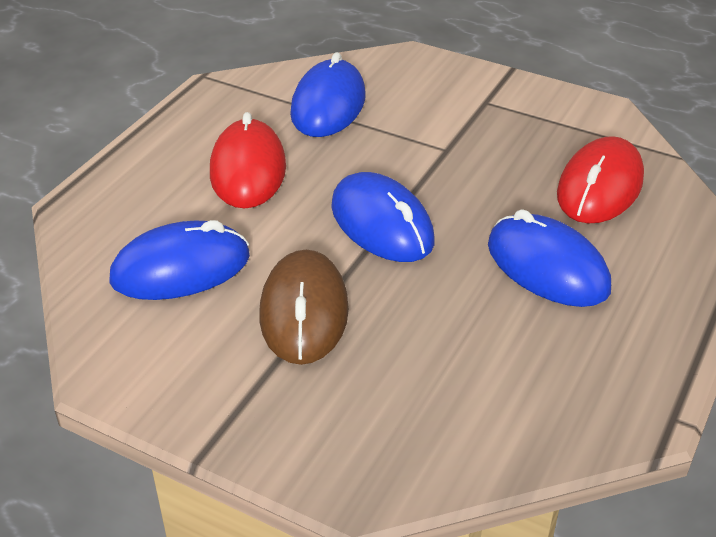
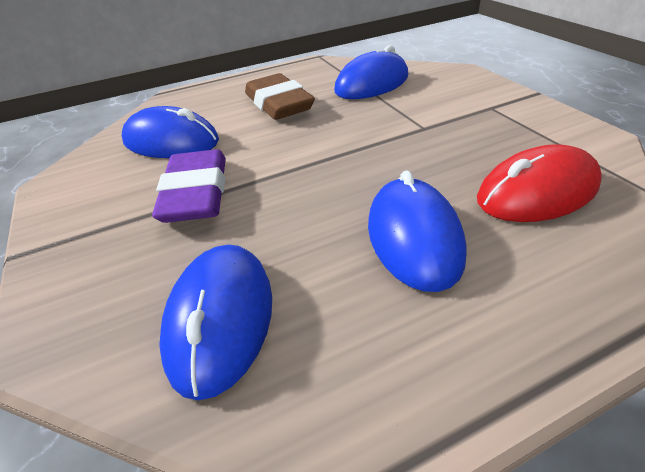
camera: 40 degrees right, 0 degrees up
red mouse [210,112,286,208] -> brown eraser [245,73,315,120]
brown mouse [260,250,349,365] -> purple eraser [152,149,226,223]
blue mouse [331,172,435,262] -> blue mouse moved to [159,244,272,401]

